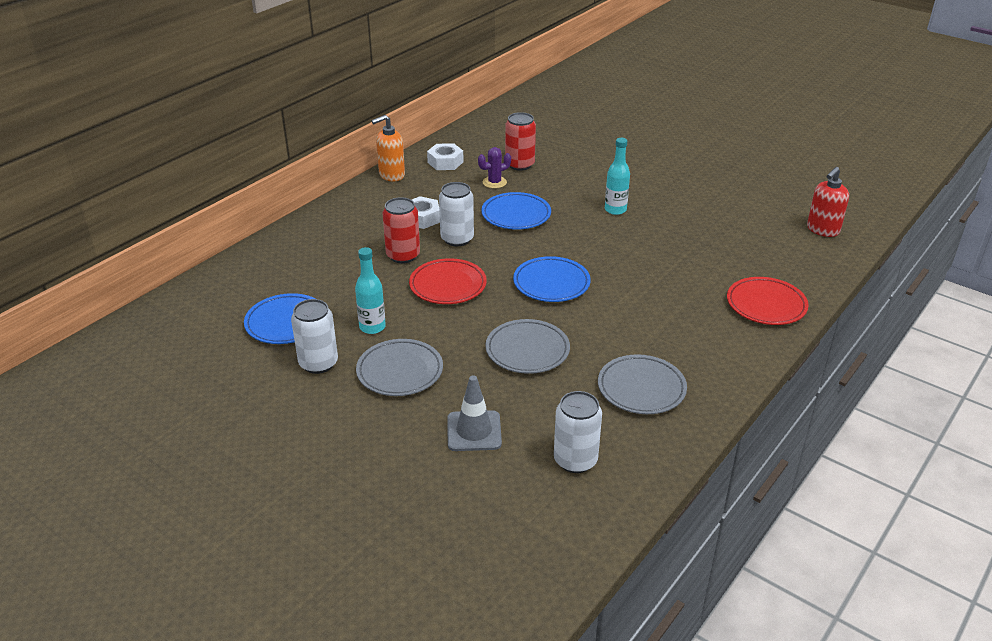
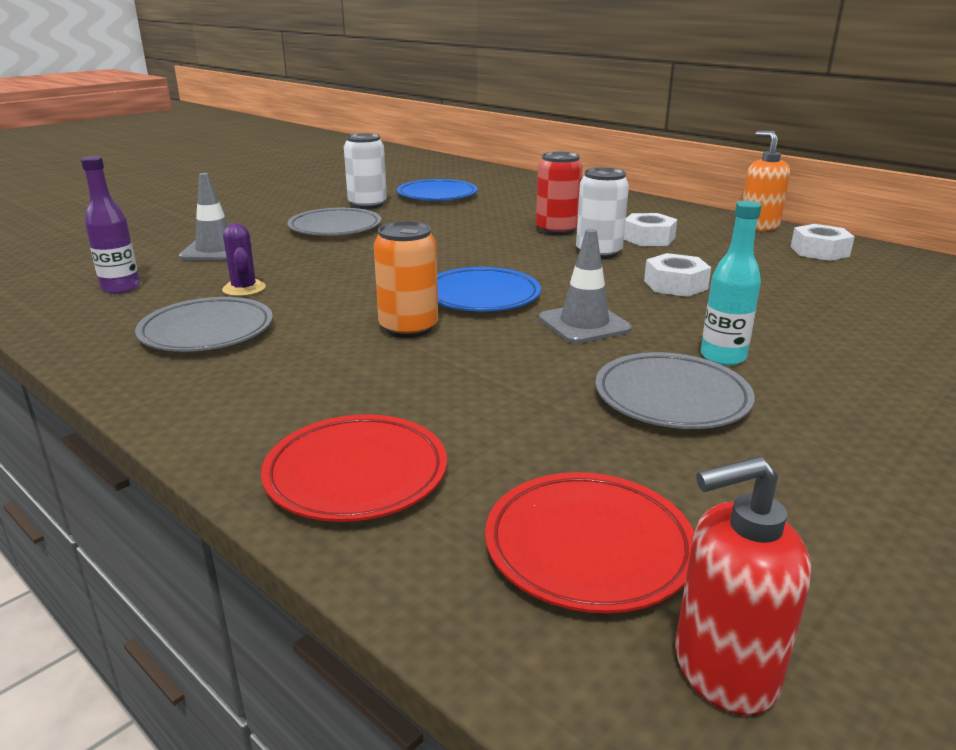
camera: 95 degrees right, 10 degrees down
turquoise bottle [355,247,386,334] -> none
red plate [409,258,487,304] -> red plate moved to [485,472,694,613]
purple cactus [478,147,511,189] -> purple cactus moved to [222,223,266,296]
blue plate [482,192,551,230] -> white nut [644,253,711,297]
grey plate [485,319,570,374] -> grey plate moved to [596,352,755,429]
red can [505,112,536,171] -> none
white can [554,391,602,473] -> purple bottle [81,156,140,294]
red soap dispenser [807,167,849,237] -> red soap dispenser turned 60 degrees counterclockwise [675,456,811,715]
none -> orange can [374,221,438,338]
none -> grey traffic cone [539,229,632,344]

